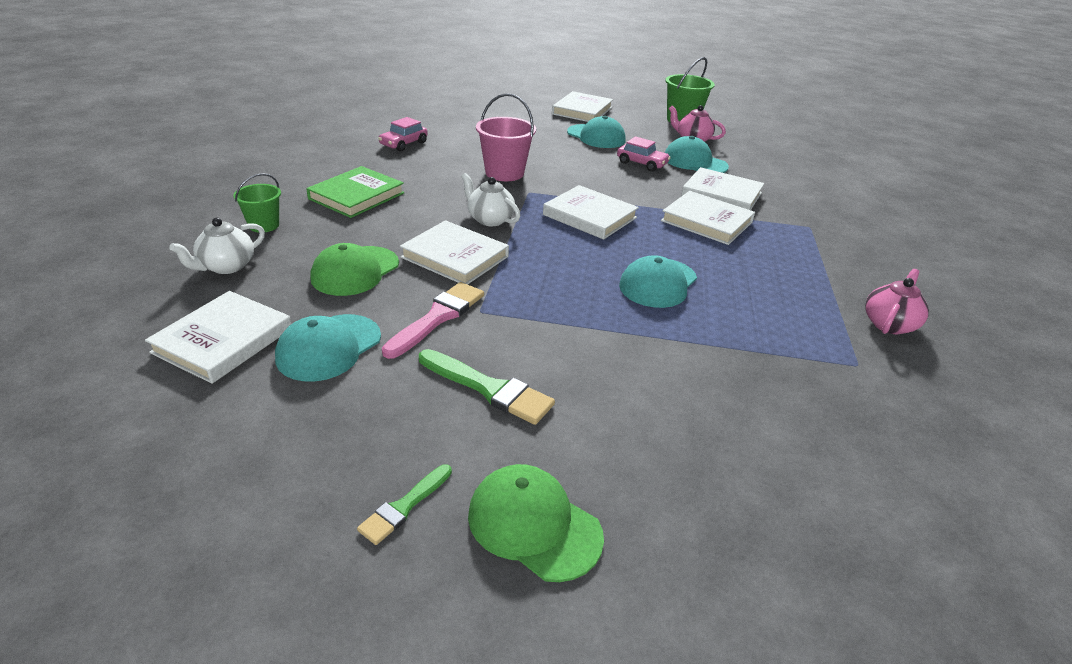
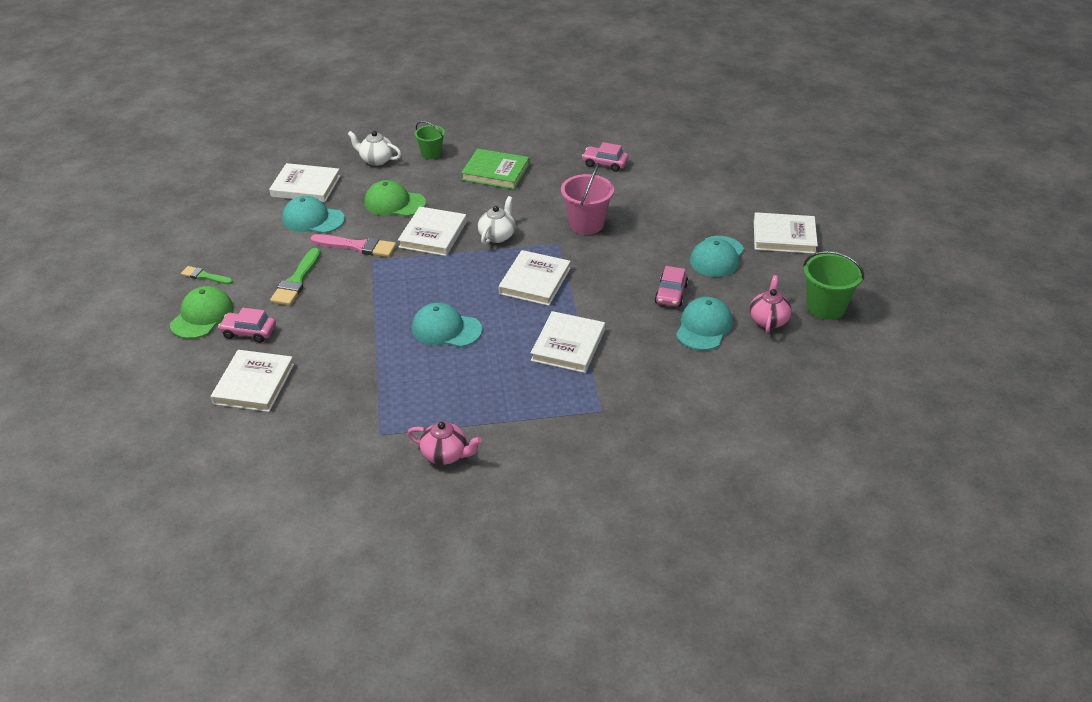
camera: 75 degrees right, 5 degrees up
white book [681,167,764,210] -> white book moved to [211,350,294,412]
none -> pink car [218,308,276,343]

